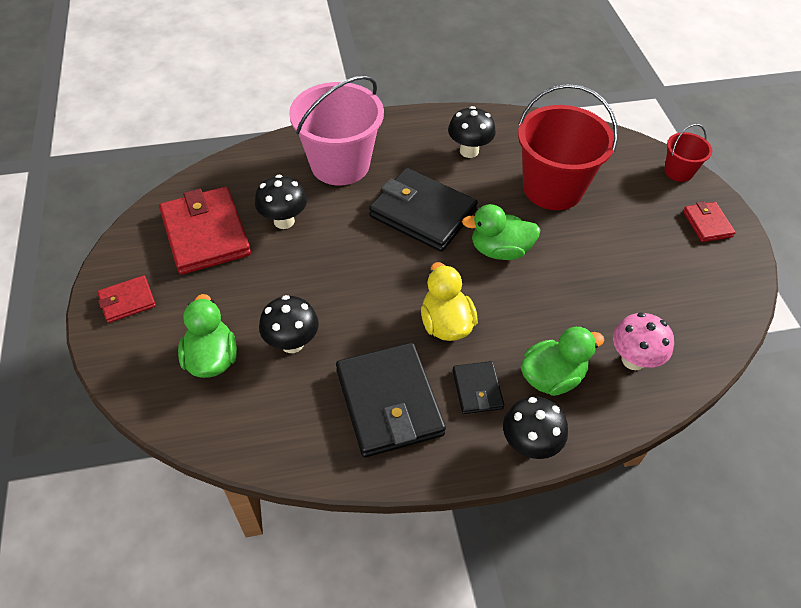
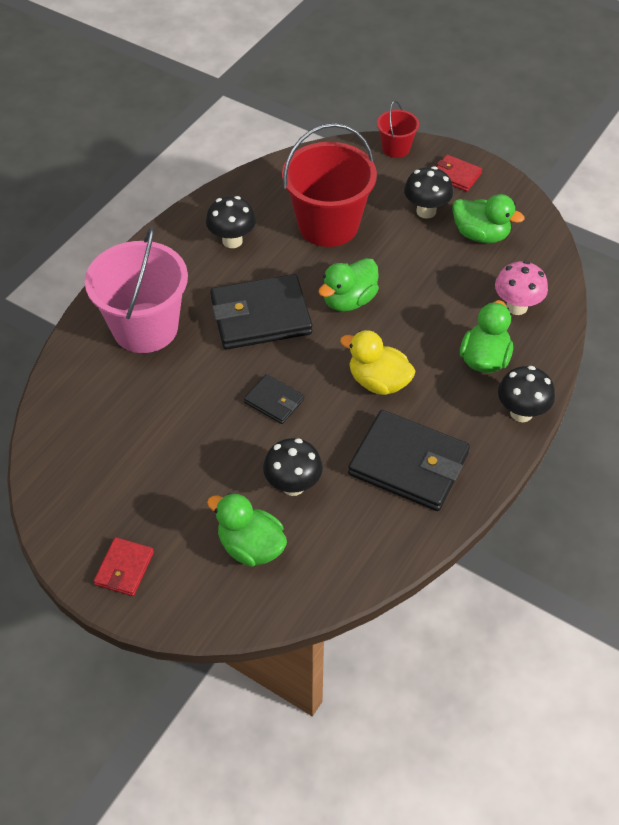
camera: 45 degrees left, 0 degrees up
red wallet [159,187,251,275] -> none
black mushroom [255,175,307,229] -> black mushroom moved to [404,166,453,219]
black wallet [453,361,504,414] -> black wallet moved to [244,374,304,424]
none -> green duck [452,194,524,243]

